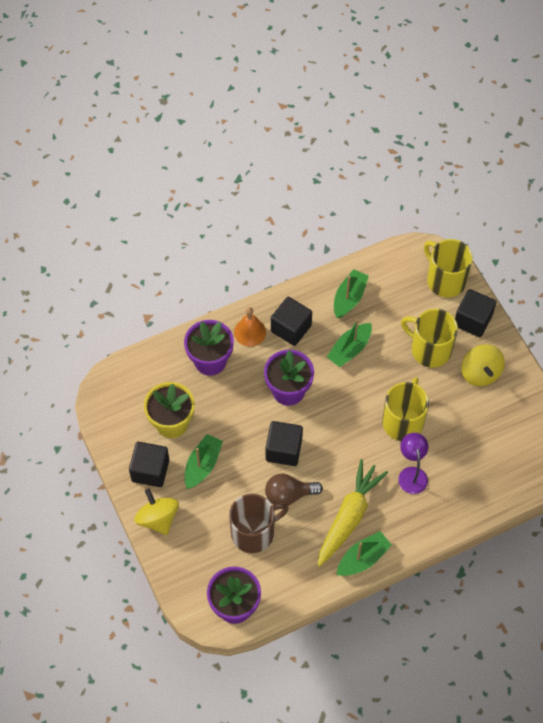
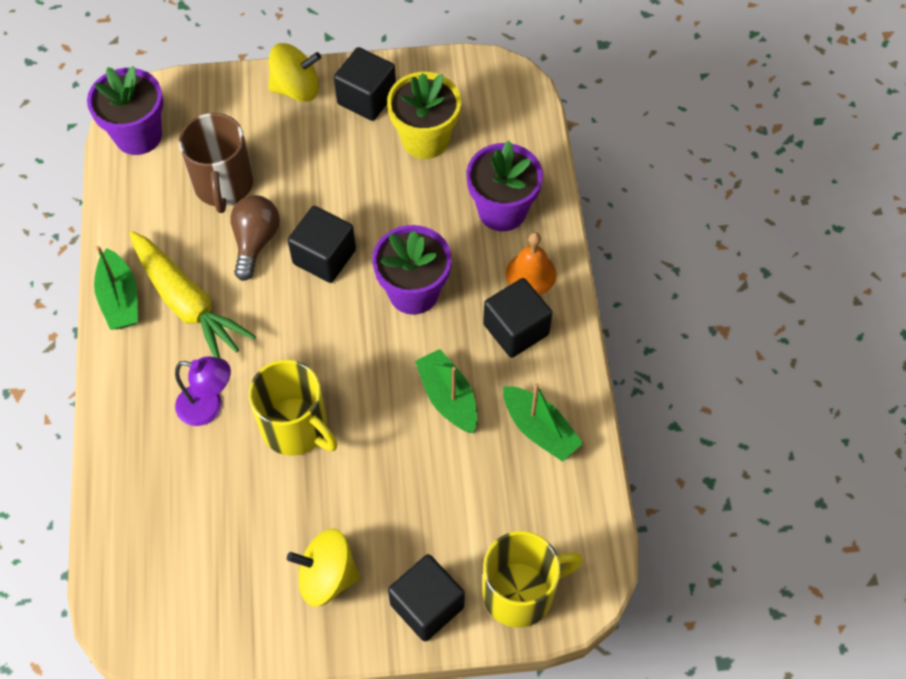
camera: 110 degrees right, 0 degrees up
green boat [185,434,223,489] -> none
yellow mug [401,309,458,368] -> none

